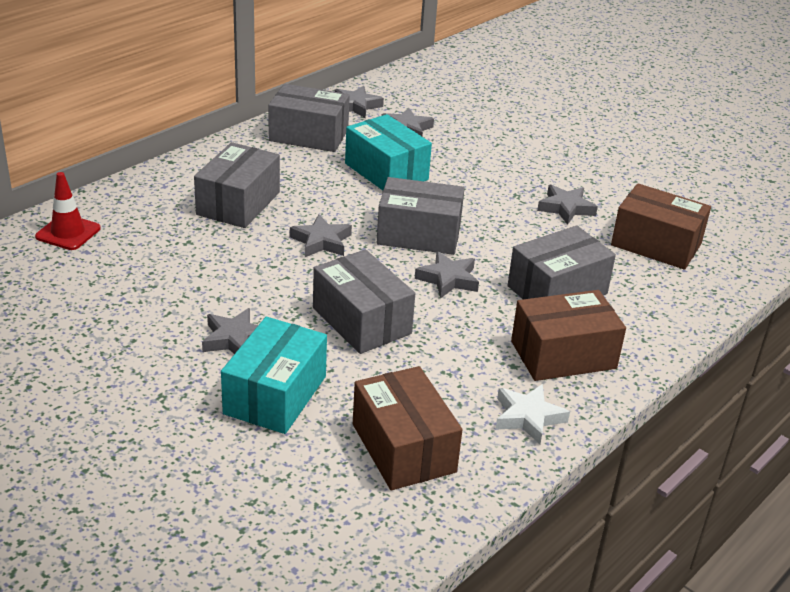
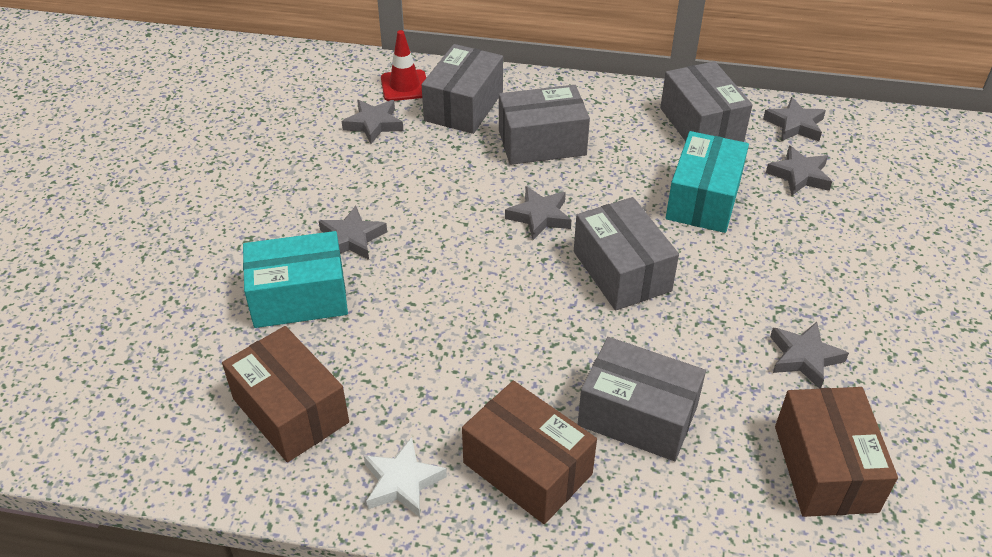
camera: 60 degrees right, 10 degrees up
grey box [313,249,415,354] -> grey box moved to [422,44,503,134]
brown box [353,366,462,490] -> brown box turned 75 degrees counterclockwise [222,326,349,462]
grey star [415,251,479,299] -> grey star moved to [342,100,403,144]

